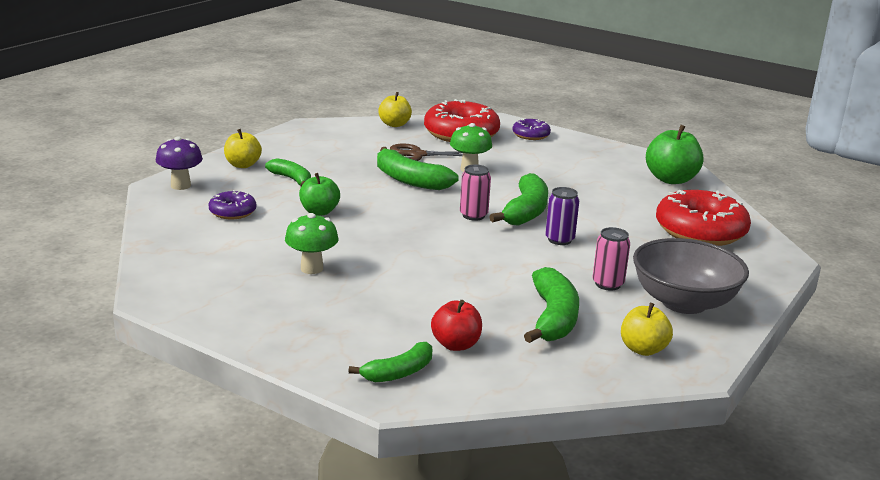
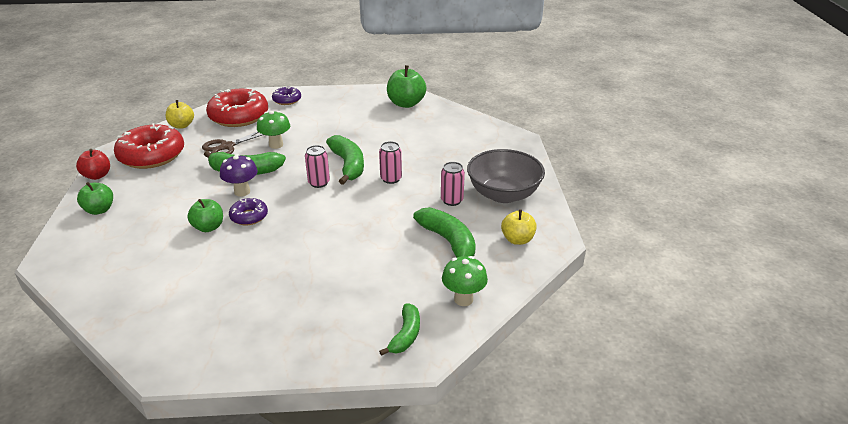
camera: 35 degrees left, 10 degrees up
purple mushroom [156,136,203,190] -> purple mushroom moved to [220,154,258,197]
purple donut [208,190,256,219] -> purple donut moved to [229,198,268,225]
yellow apple [224,129,262,168] -> green apple [77,182,113,215]
green banana [265,158,311,186] -> none
green mushroom [285,213,338,274] -> green mushroom moved to [442,256,488,306]
red apple [431,300,482,351] -> red apple moved to [76,149,110,180]
purple can [545,187,579,245] -> pink can [379,141,402,184]
red donut [656,190,751,246] -> red donut moved to [114,123,184,169]

